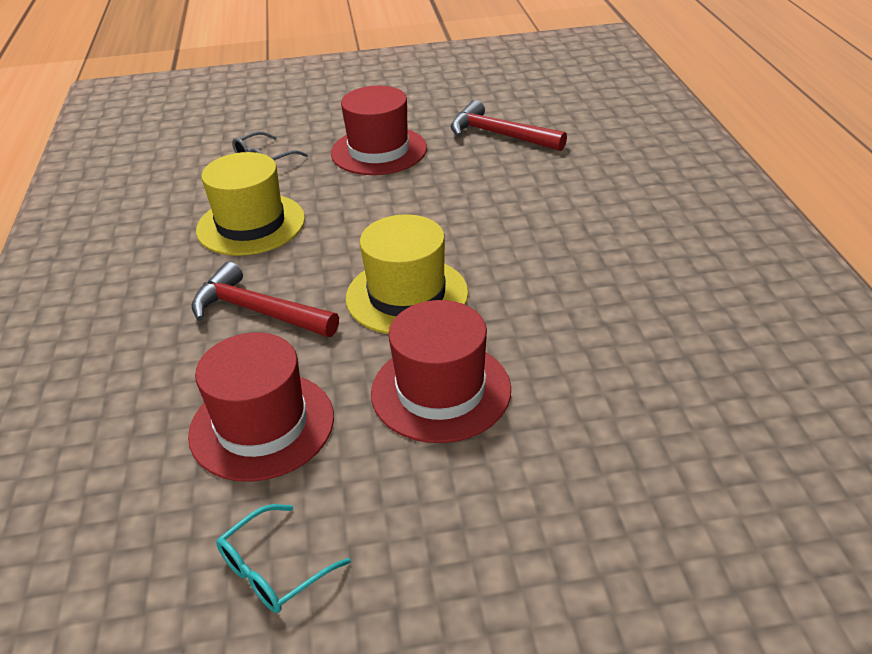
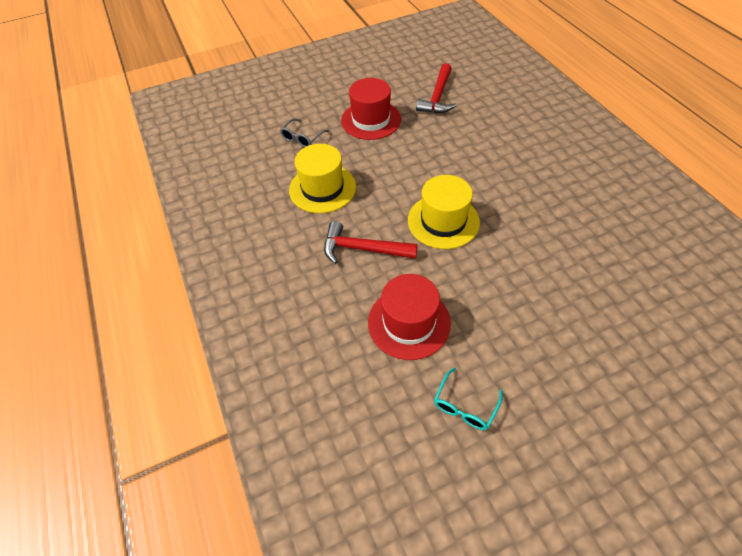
camera: 15 degrees left, 15 degrees up
red hat [371,300,511,443] -> none
red hammer [451,100,567,151] -> red hammer turned 90 degrees counterclockwise [416,63,456,113]

